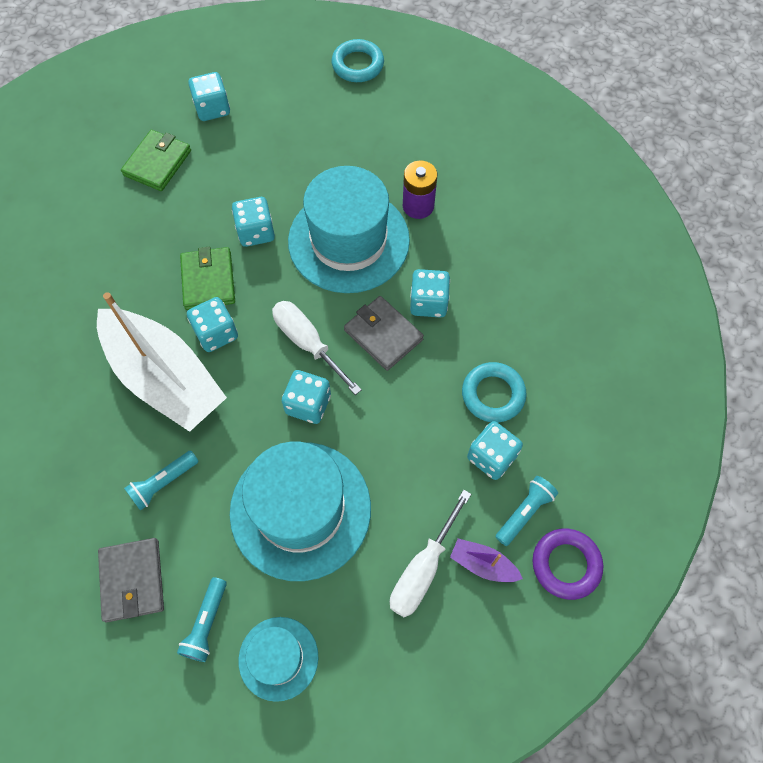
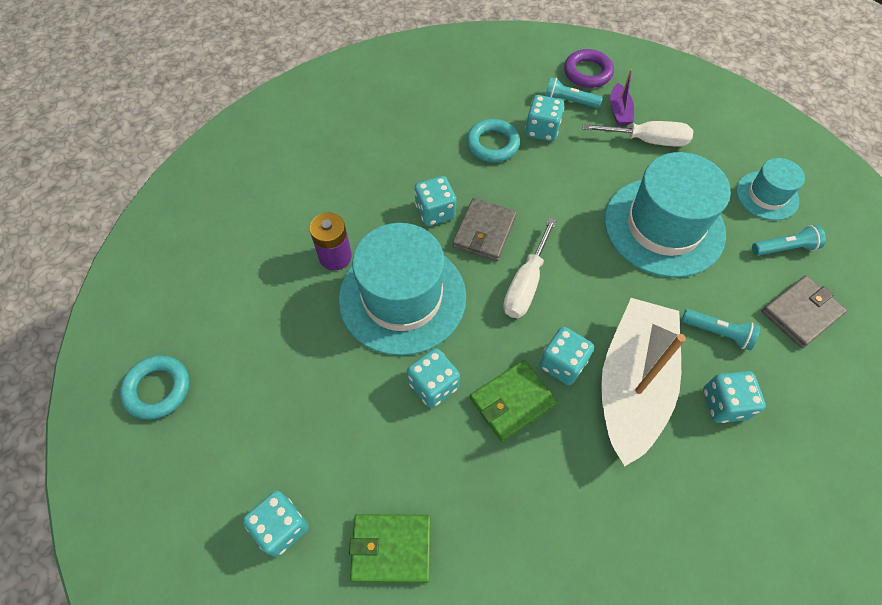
camera: 115 degrees left, 5 degrees down
turquoise dice [282,370,331,424] -> turquoise dice moved to [703,371,766,423]

